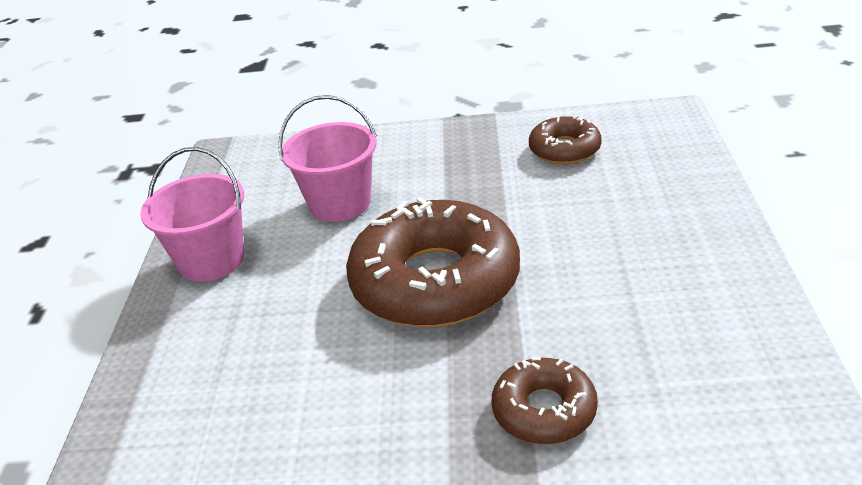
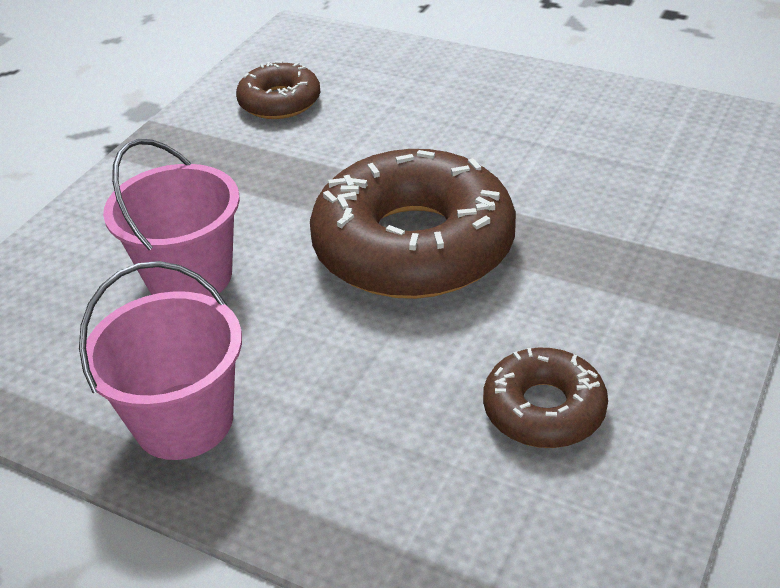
camera: 65 degrees left, 5 degrees up
brown donut [492,357,598,444] -> brown donut moved to [483,348,608,448]

